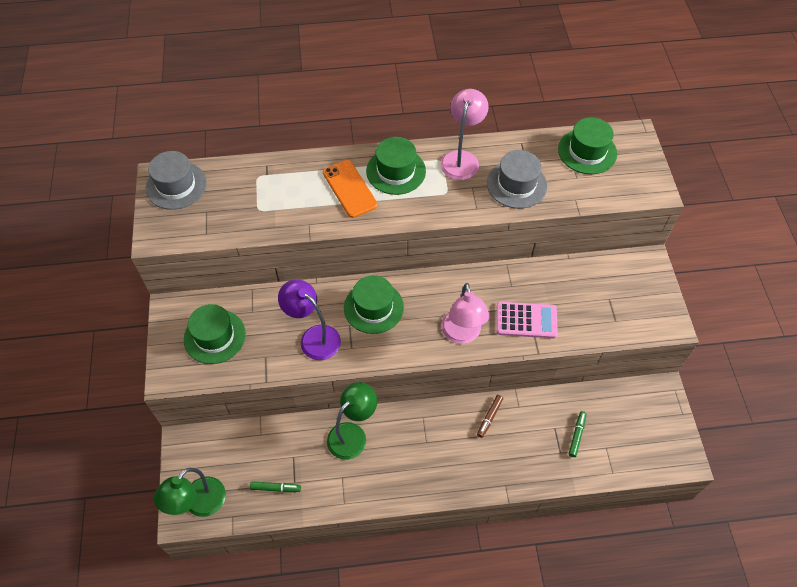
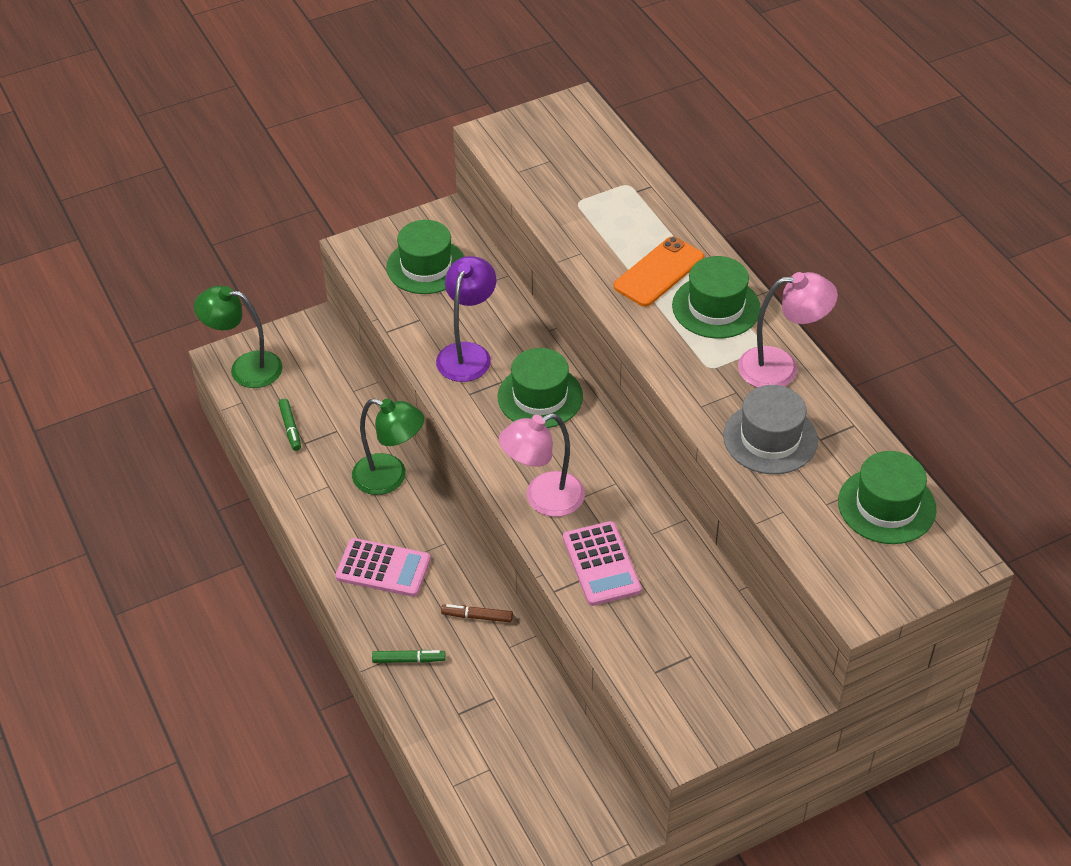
camera: 70 degrees right, 10 degrees down
grey hat [146,151,207,210] -> none
green marker [569,411,587,457] -> green marker moved to [372,650,446,663]
none -> pink calculator [335,538,431,597]

